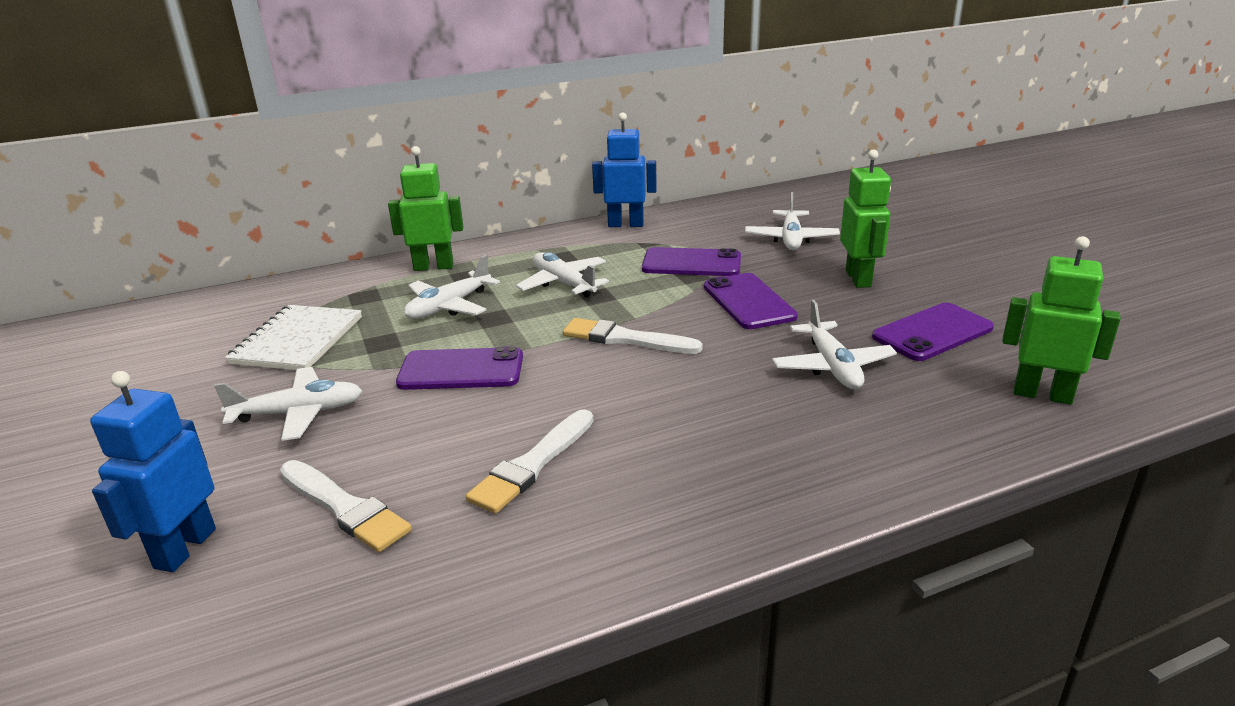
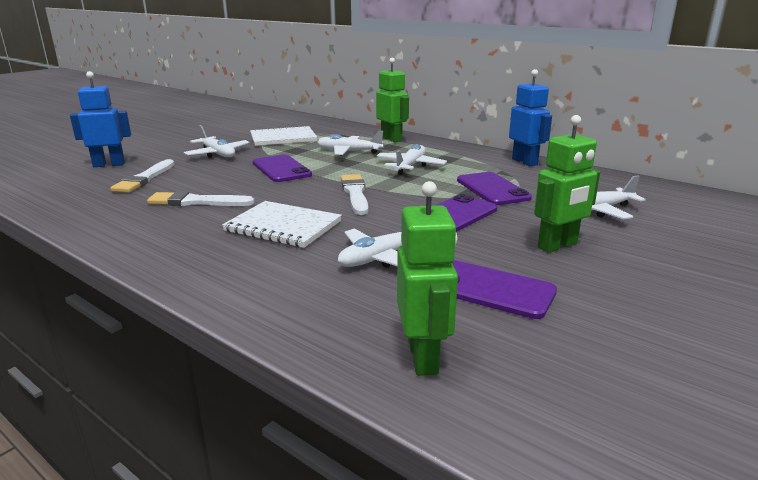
camera: 60 degrees right, 5 degrees down
none -> white notebook [222,201,342,248]

